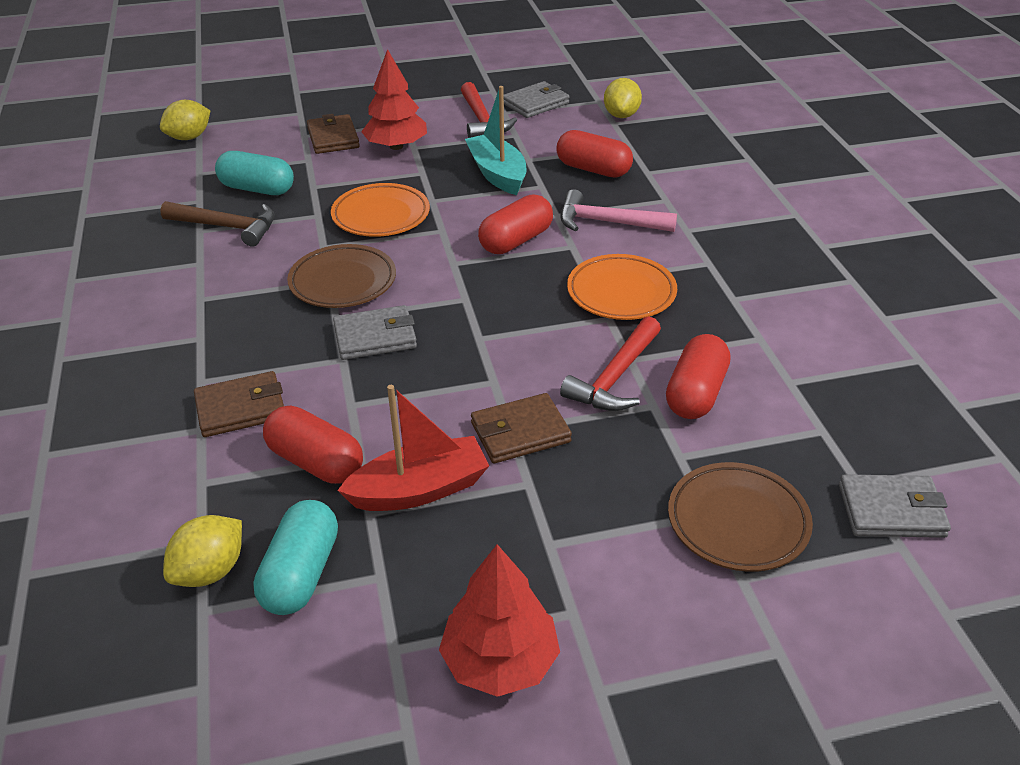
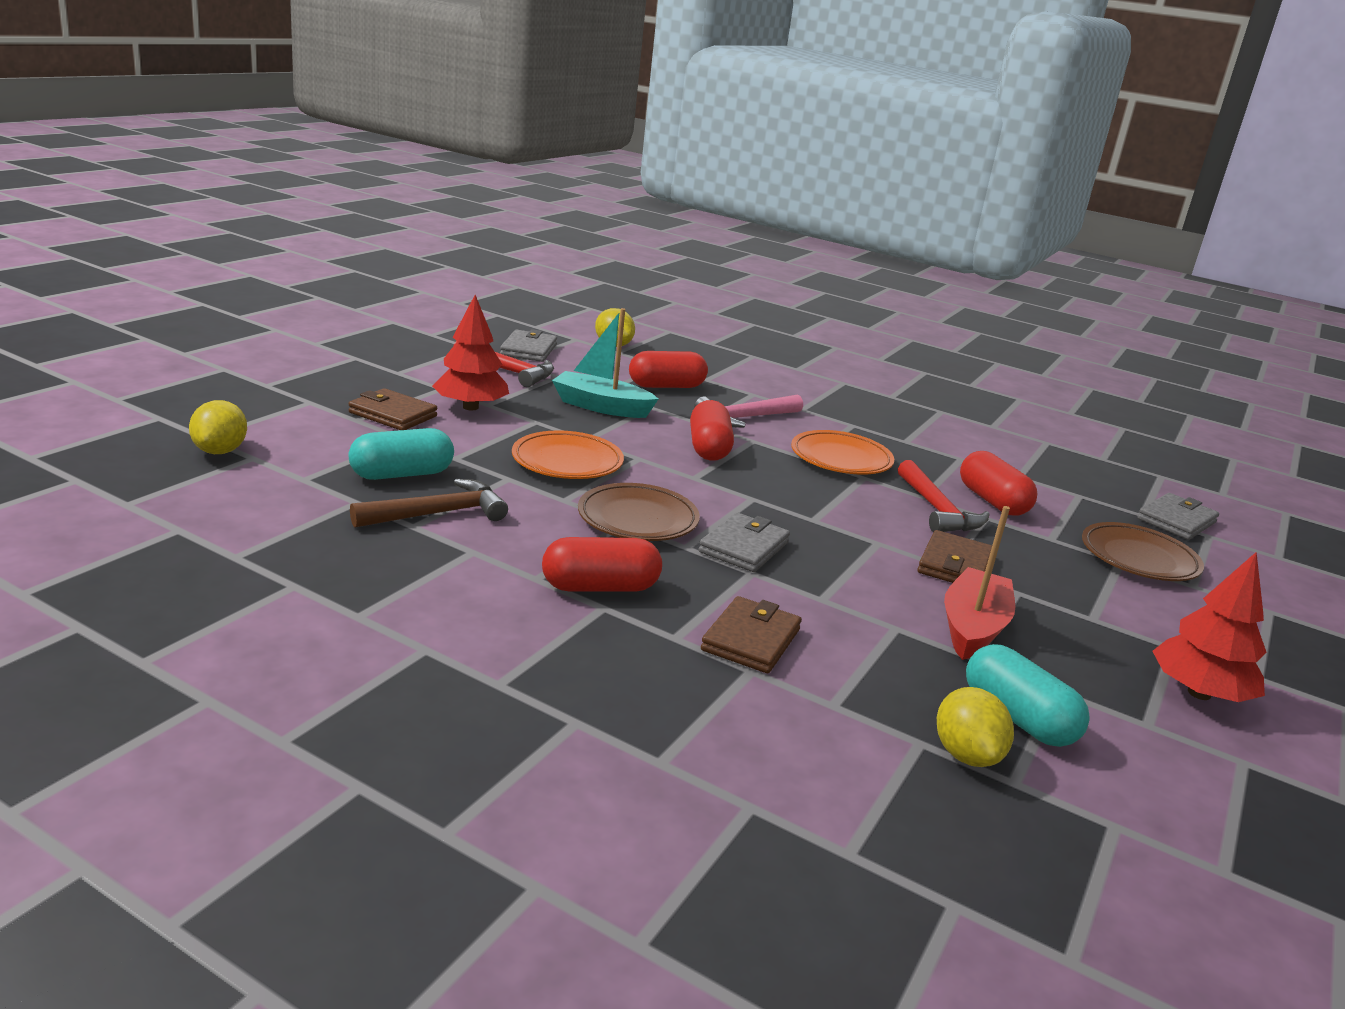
camera: 50 degrees left, 15 degrees down
red capsule [263,406,363,484] -> red capsule moved to [542,537,662,592]

